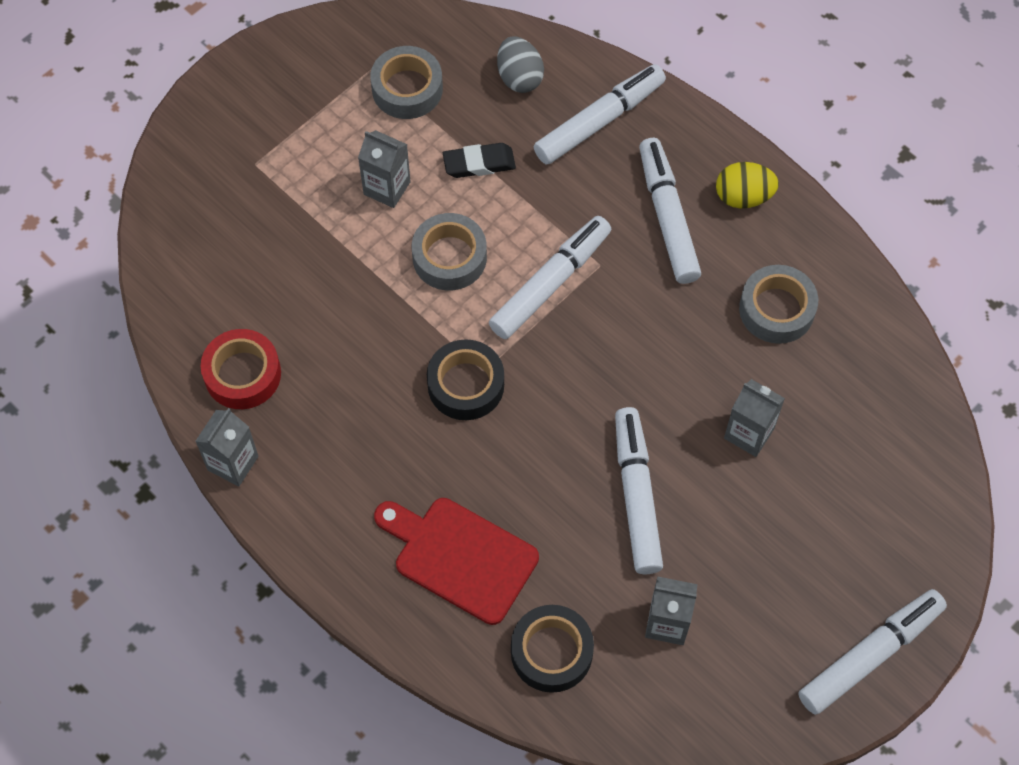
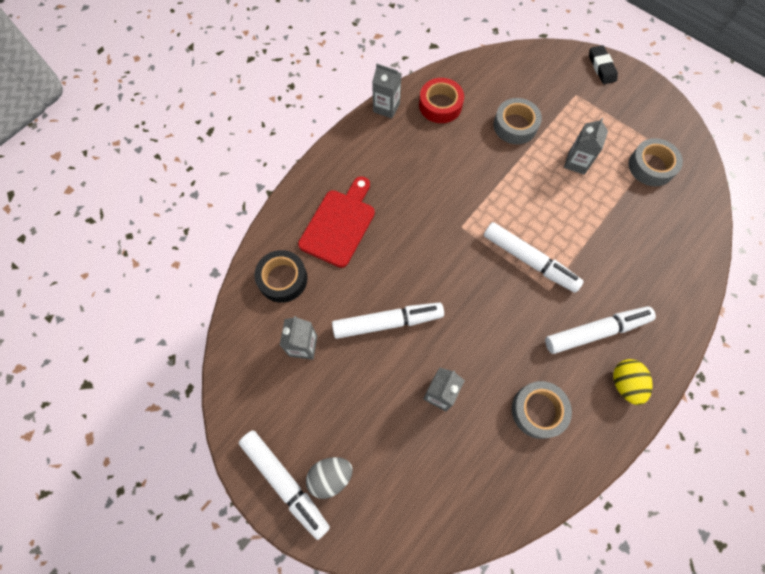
camera: 85 degrees right, 5 degrees up
grey tape [412,213,487,290] -> grey tape moved to [494,98,542,144]
black tape [427,339,504,420] -> none
black eraser [443,143,516,178] -> black eraser moved to [589,45,618,84]
grey egg [497,36,544,93] -> grey egg moved to [306,457,353,499]
white marker [534,64,666,165] -> none

